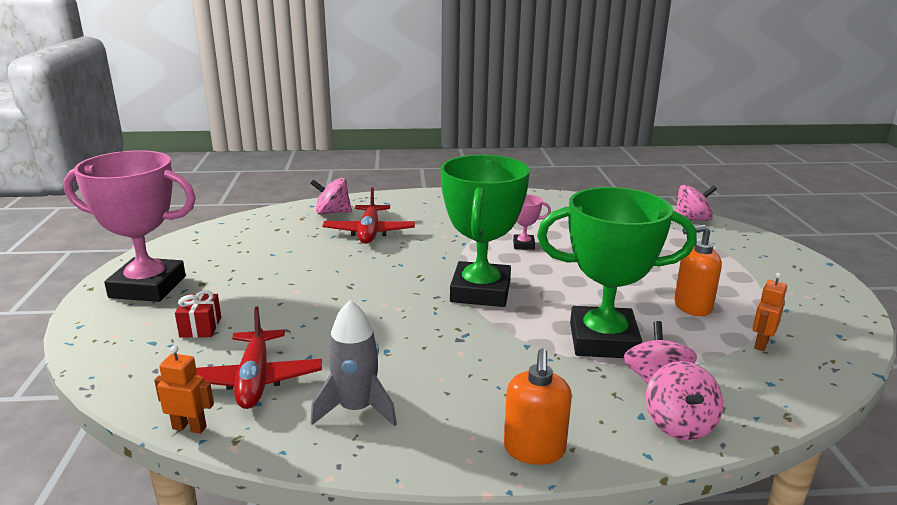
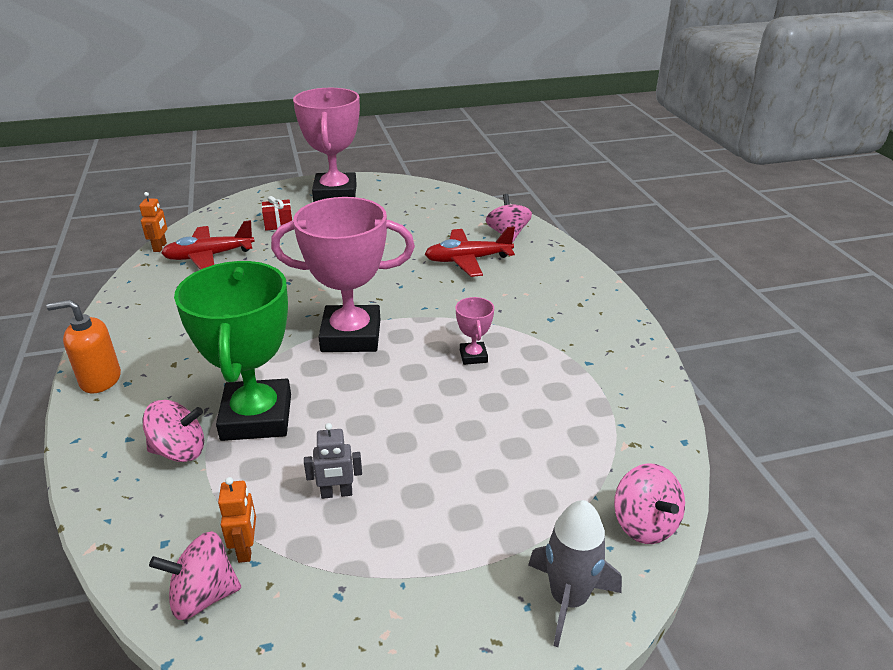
camera: 80 degrees right, 10 degrees up
grey rocket [311,300,397,426] -> grey rocket moved to [528,500,622,647]
green trophy [441,155,530,307] -> pink trophy [271,197,415,352]
pink spinning top [646,361,723,440] -> pink spinning top moved to [149,531,241,620]
orange soap dispenser [674,225,722,316] -> grey robot [304,423,362,499]
orange robot [753,273,787,351] -> orange robot turned 60 degrees clockwise [218,477,256,563]

